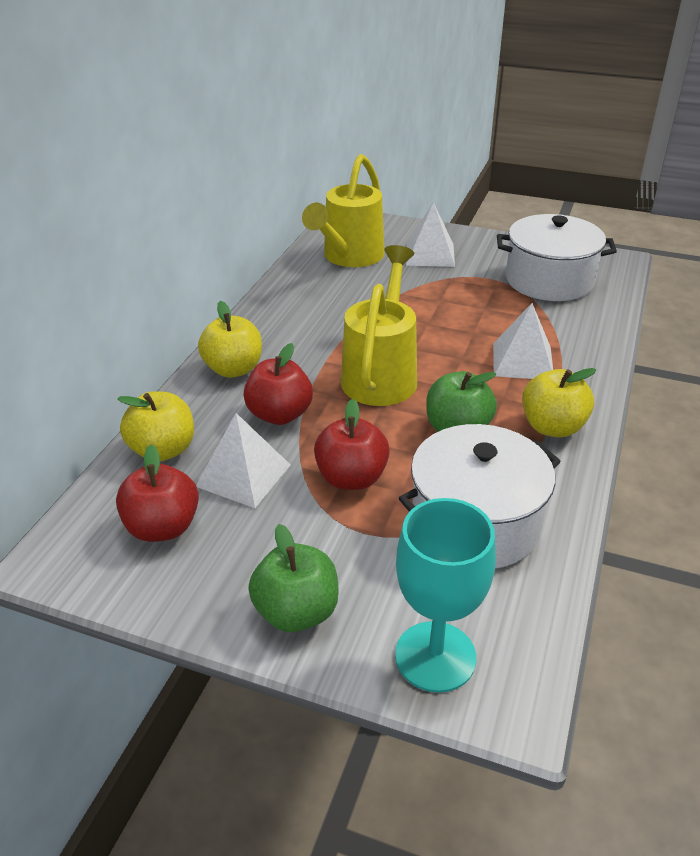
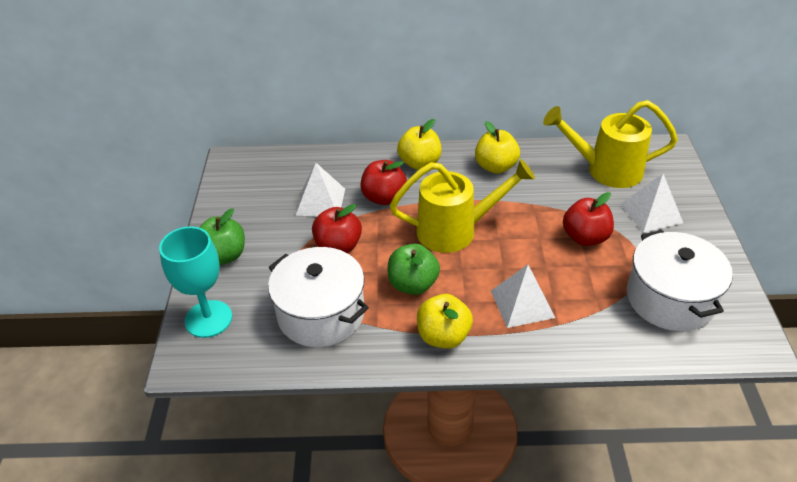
camera: 70 degrees right, 5 degrees up
red apple [116,445,199,542] -> red apple moved to [563,192,614,246]
yellow apple [117,391,194,461] -> yellow apple moved to [475,121,520,174]

